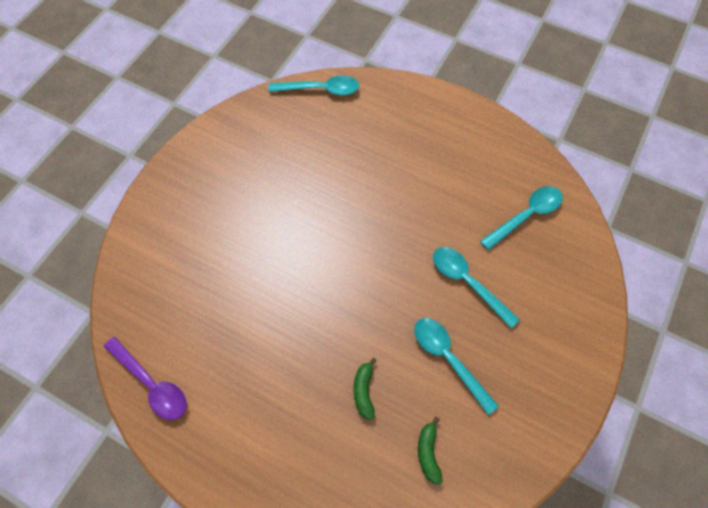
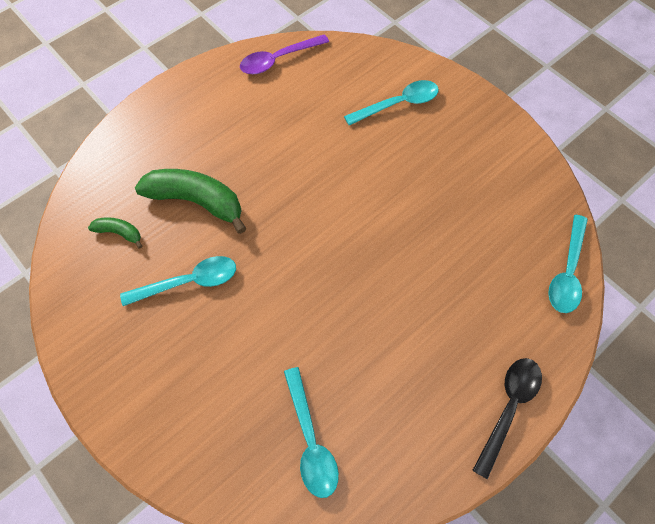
camera: 110 degrees right, 0 degrees up
green banana [354,358,377,420] -> green banana [135,169,246,234], size x2.07
turquoise spoon [433,247,520,328] -> turquoise spoon moved to [344,80,439,125]
none -> black spoon [472,358,542,479]

